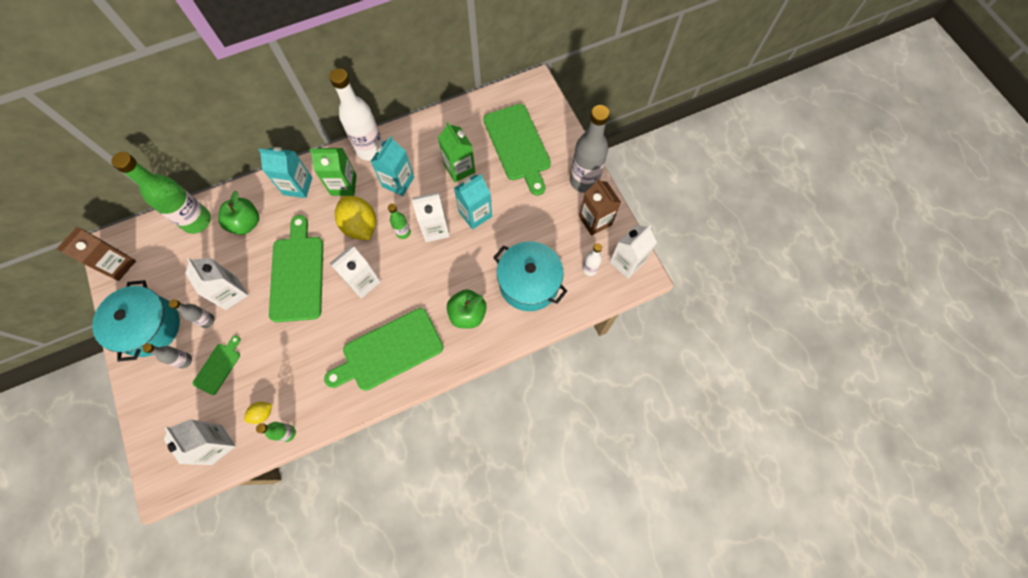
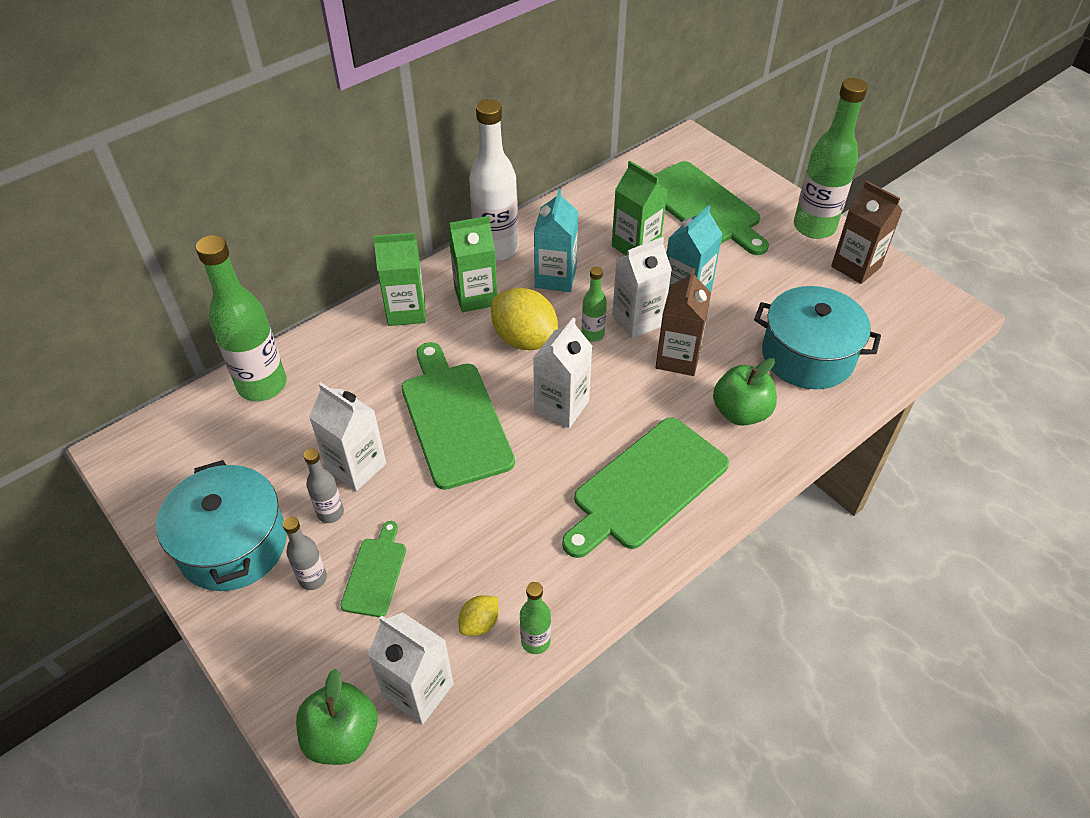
camera: 15 degrees left, 20 degrees down
brown carton [56,227,136,281] -> brown carton moved to [655,268,711,376]
green apple [218,191,259,235] -> green apple moved to [296,669,378,765]
turquoise carton [258,147,312,198] -> green carton [373,233,426,326]
grey bottle [570,105,610,193] -> green bottle [794,78,868,239]
white bottle [582,243,602,276] -> none
white carton [610,225,657,278] -> none

